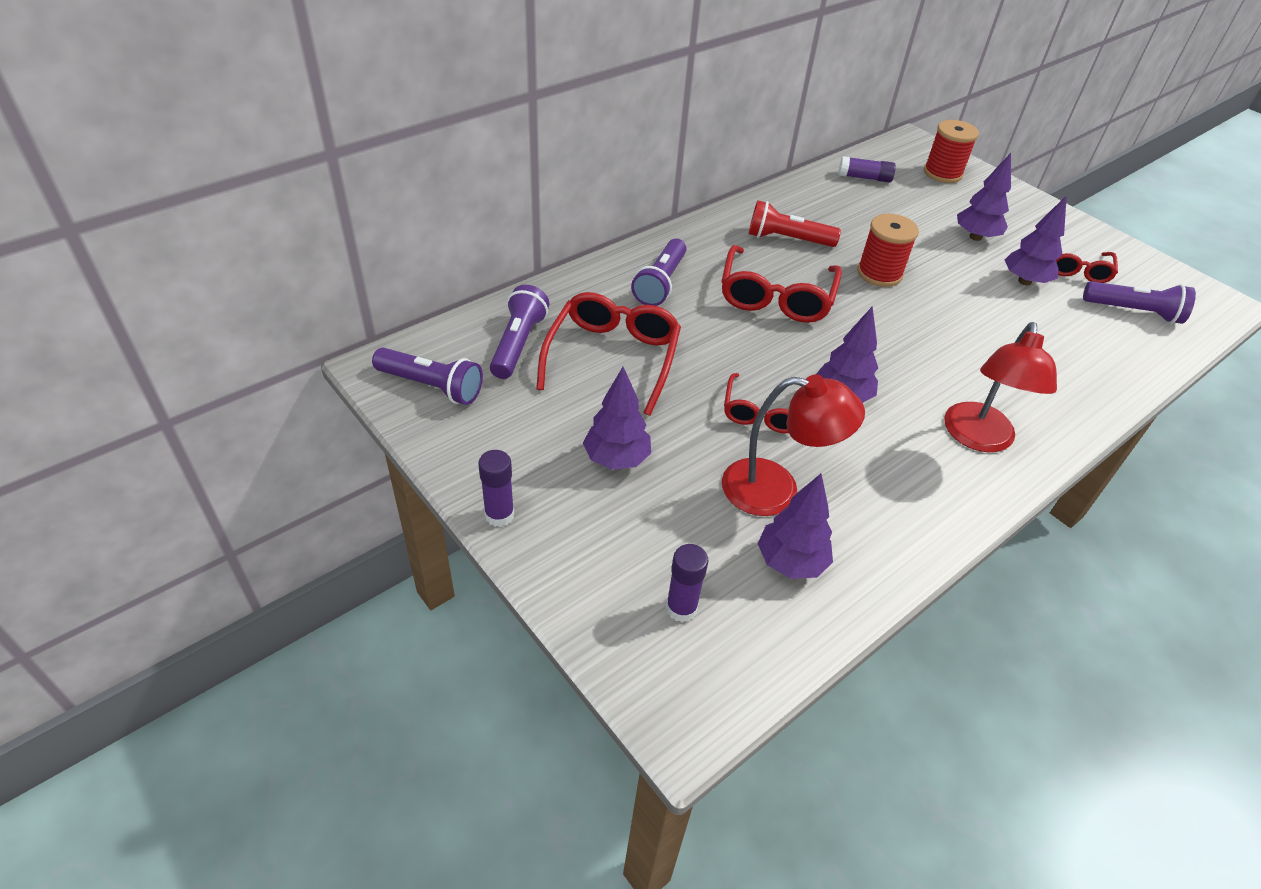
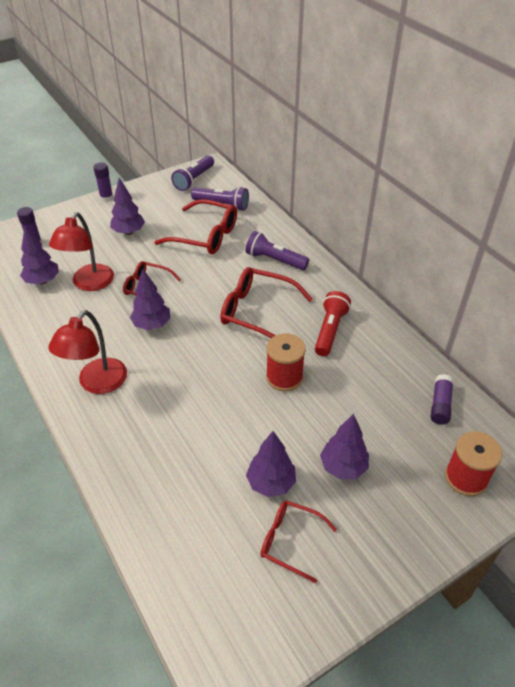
camera: 100 degrees right, 0 degrees up
red lamp [944,322,1057,452] -> red lamp turned 90 degrees counterclockwise [48,310,127,394]
purple flashlight [1083,281,1196,324] -> none

